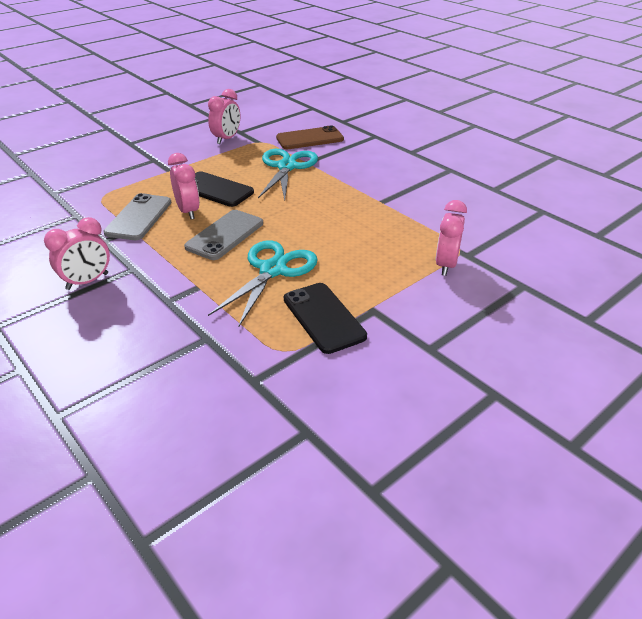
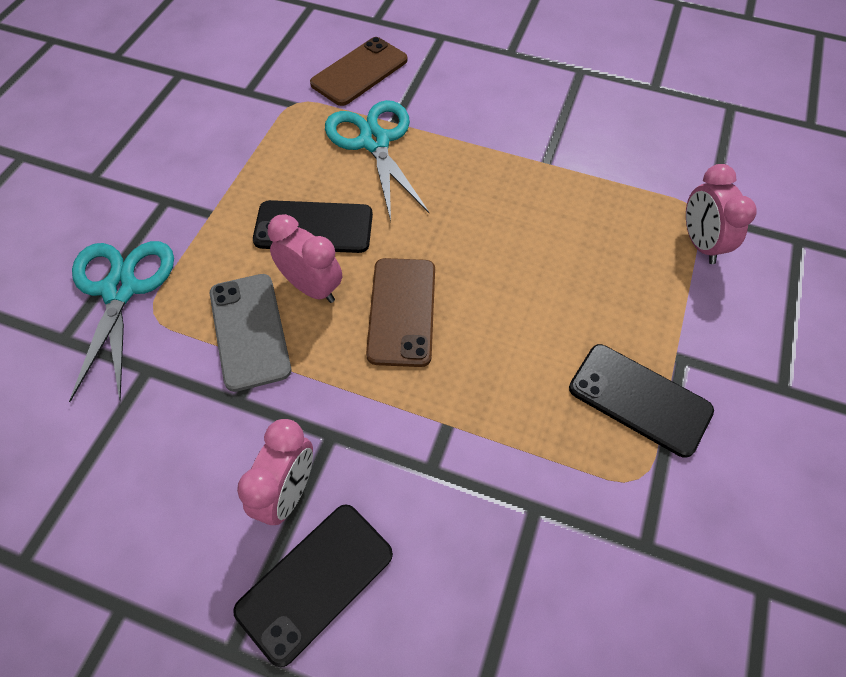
camera: 30 degrees left, 20 degrees up
grey phone [184,210,263,260] -> brown phone [366,258,435,367]
pink clock [208,89,240,144] -> none
turquoise scissors [208,240,318,328] -> turquoise scissors moved to [69,241,174,402]
none -> black phone [233,504,393,667]

